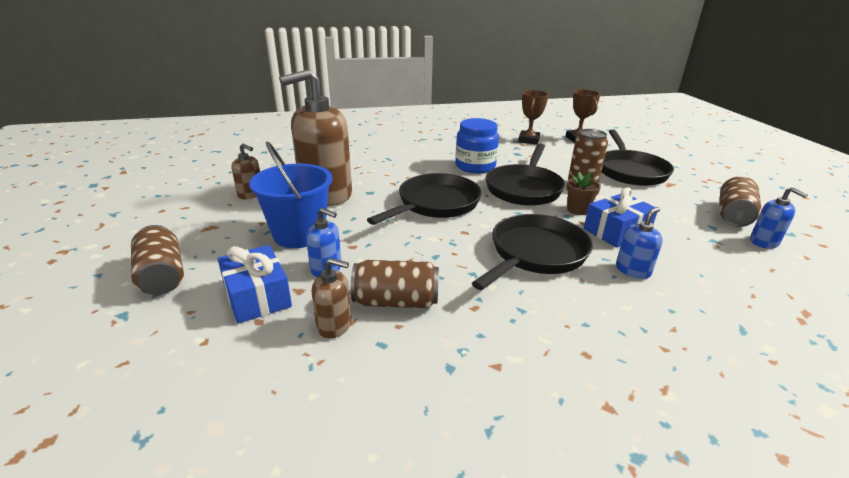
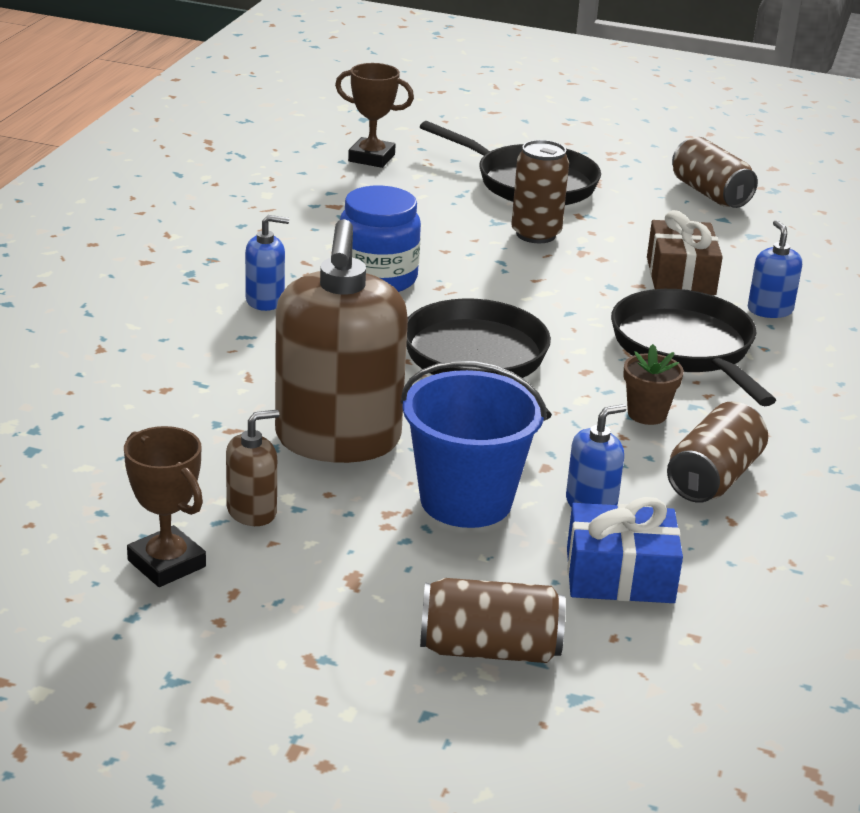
camera: 60 degrees left, 0 degrees up
brown soap dispenser [312,258,352,338] -> none
black pan [486,144,565,206] -> none
brown trophy [518,90,549,145] -> brown trophy moved to [124,426,206,587]
brown flower pot [567,172,601,215] -> brown flower pot moved to [623,344,684,425]
blue gift [584,188,657,247] -> brown gift [647,210,723,295]
blue soap dispenser [750,187,808,249] -> blue soap dispenser moved to [245,215,289,311]

